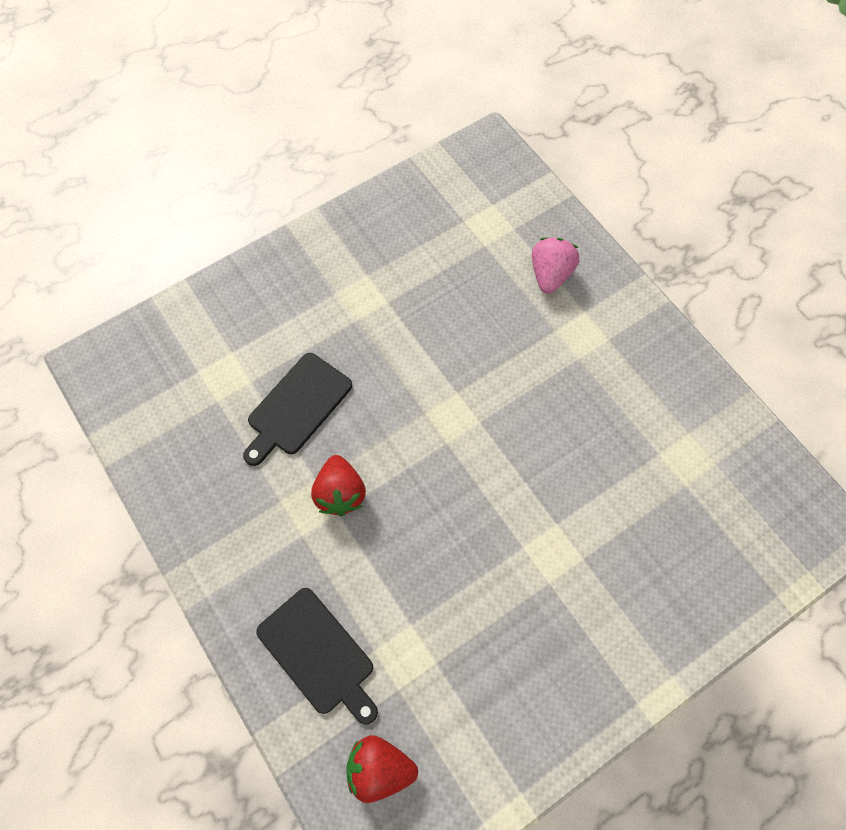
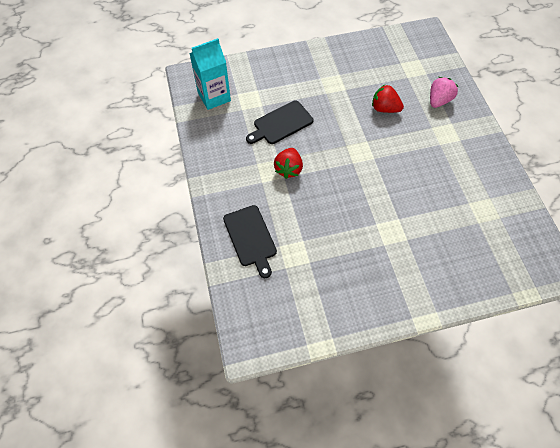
camera: 20 degrees right, 5 degrees down
red strawberry [346,735,418,803] -> red strawberry moved to [372,85,404,113]
none -> turquoise carton [190,38,231,110]

